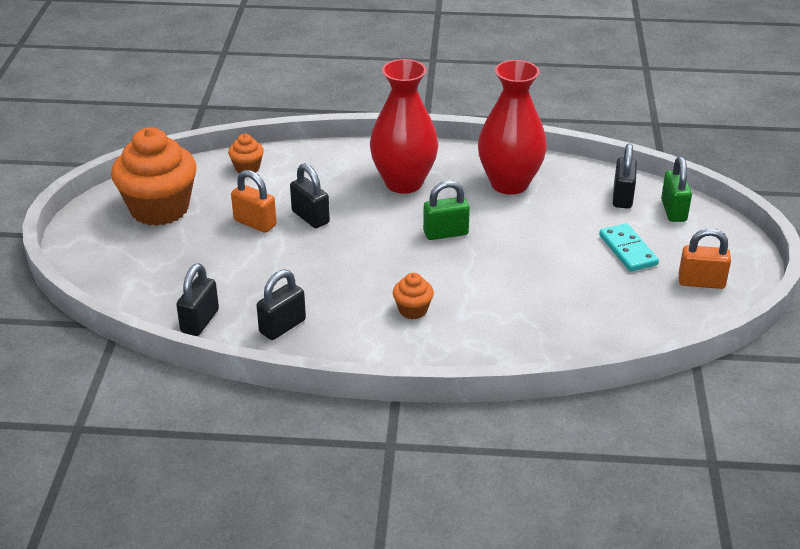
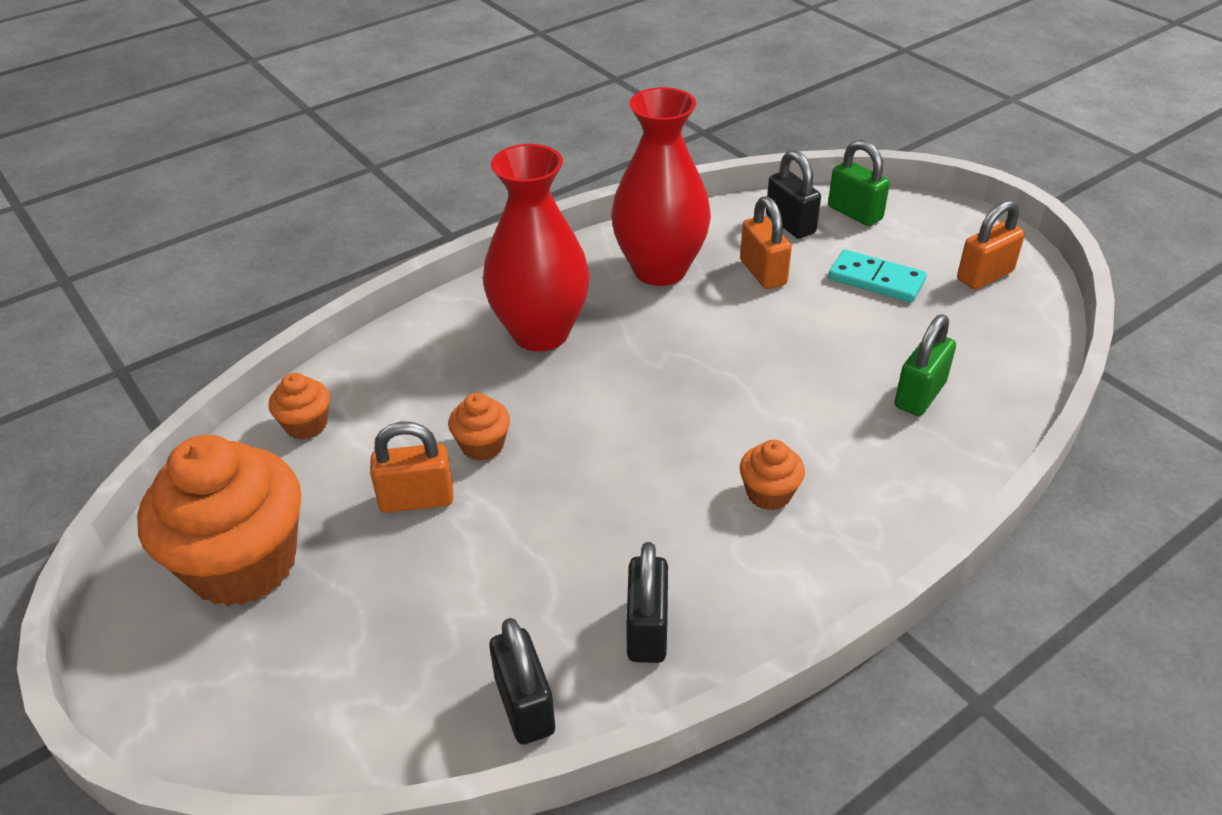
camera: 40 degrees left, 5 degrees up
black padlock [290,163,330,228] -> orange cupcake [448,393,510,461]
green padlock [423,180,470,240] -> green padlock moved to [894,314,956,416]
none -> orange padlock [740,196,792,289]

